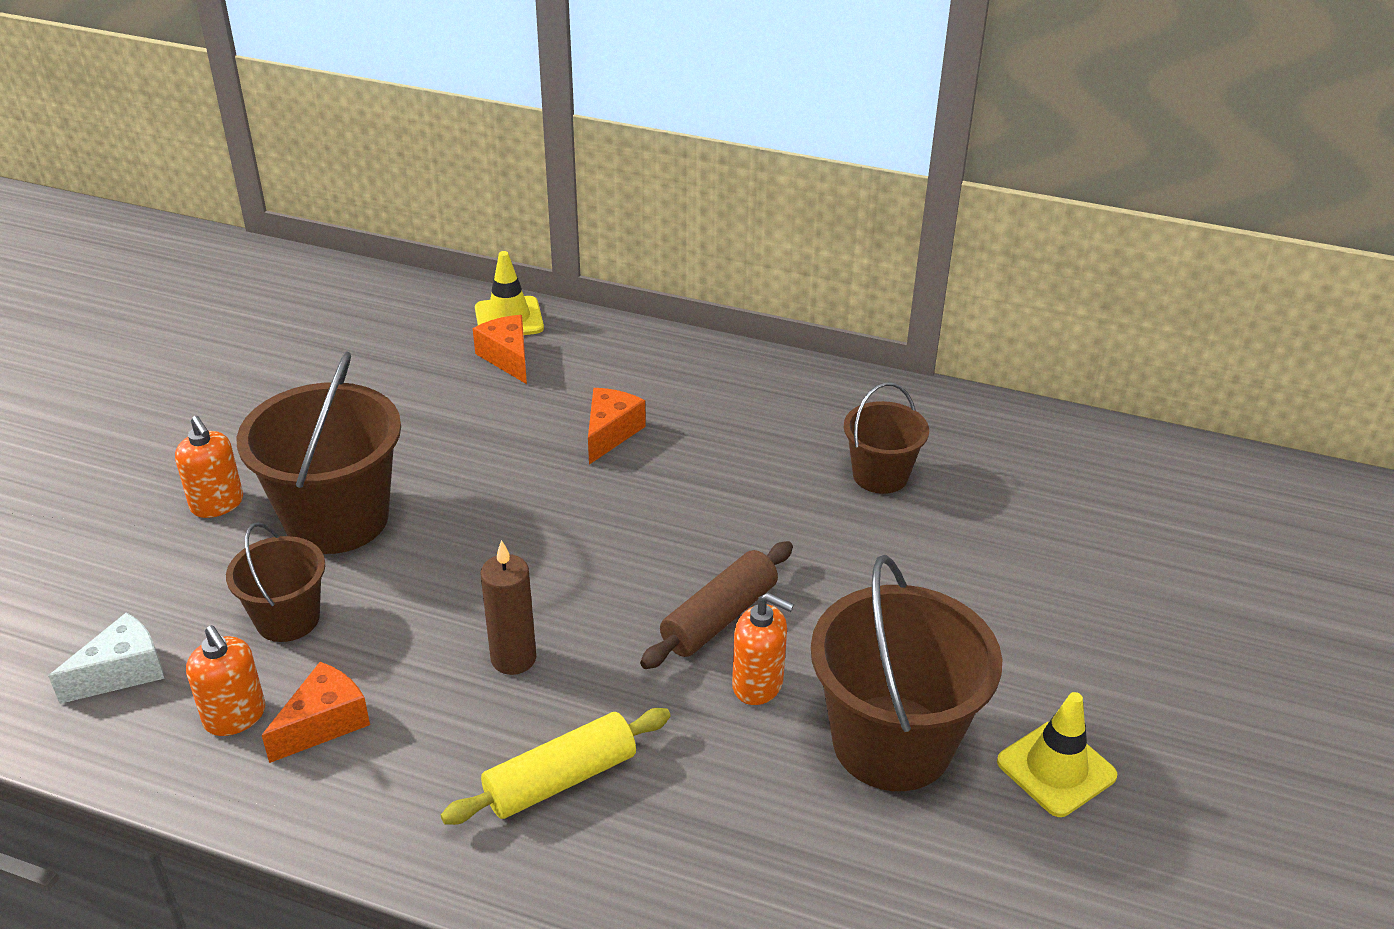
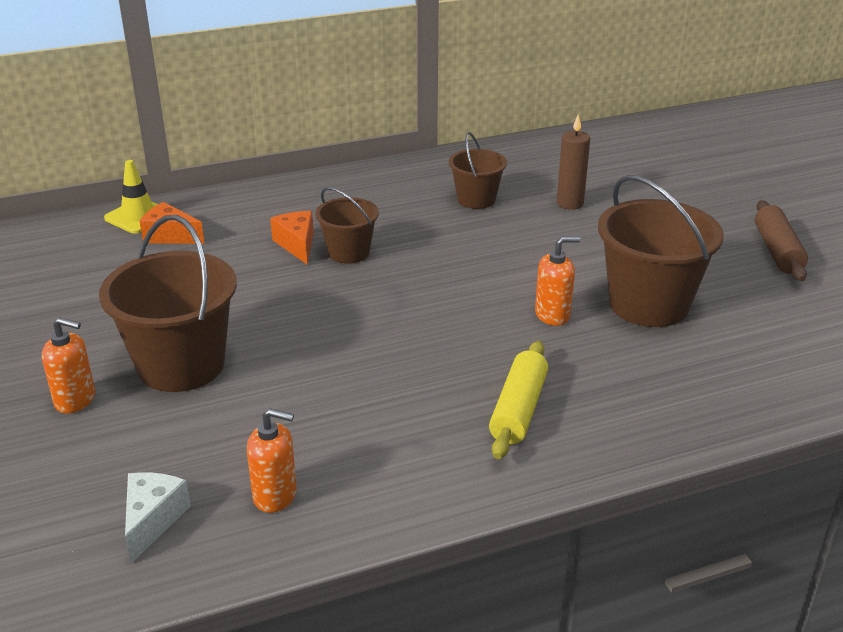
camera: 40 degrees left, 5 degrees down
brown bucket [226,522,325,642] -> brown bucket moved to [315,187,379,264]
orange cheese [262,662,370,763] -> none
brown candle [480,540,536,675] -> brown candle moved to [557,115,590,210]
brown rolling pin [640,541,793,669] -> brown rolling pin moved to [755,200,808,281]
yellow traffic cone [997,692,1117,817] -> none

